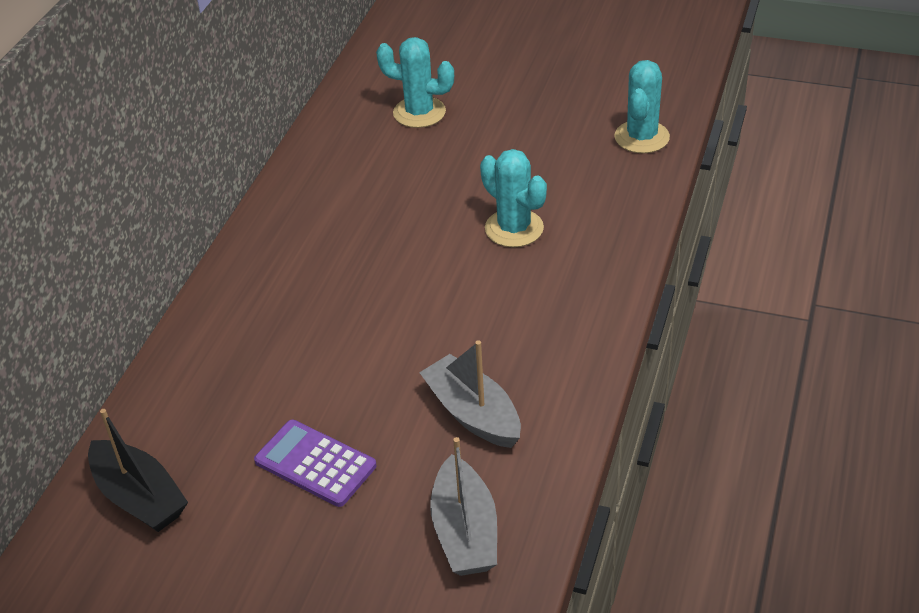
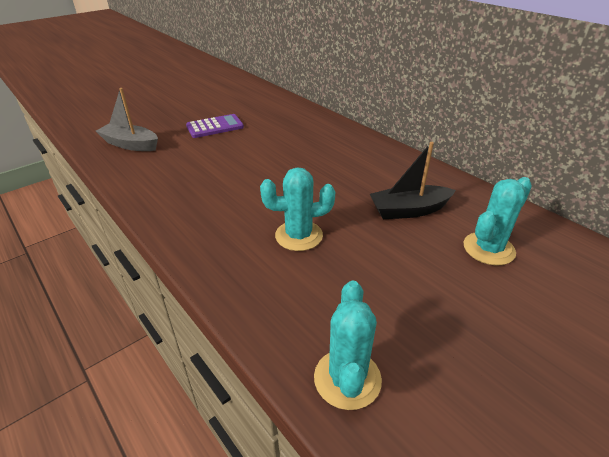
camera: 120 degrees right, 5 degrees down
black boat [88,409,188,532] -> black boat moved to [370,142,456,219]
grey boat [419,340,521,448] -> none
turquoise cactus [614,60,670,153] -> turquoise cactus turned 45 degrees clockwise [314,281,382,410]

